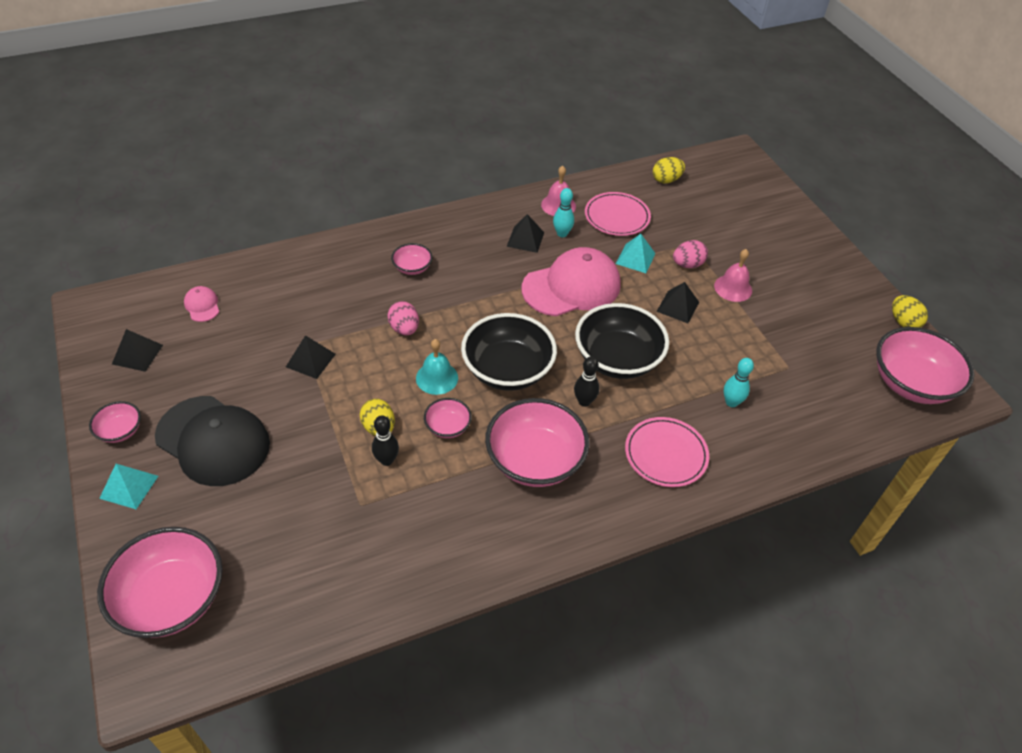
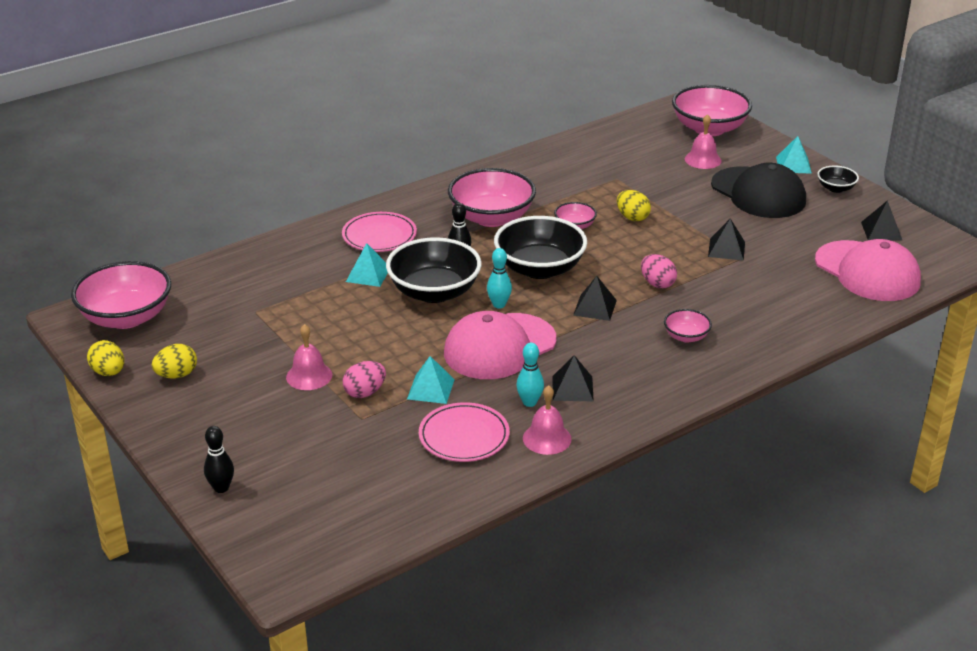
camera: 170 degrees right, 15 degrees down
pink bowl [89,401,141,443] -> black bowl [817,166,859,193]
black cap [155,396,270,486] -> black cap turned 150 degrees counterclockwise [711,163,806,218]
pink cap [184,286,220,322] -> pink cap [815,239,921,301], size x2.37
black bowling pin [372,415,399,466] -> black bowling pin moved to [204,426,234,493]
turquoise bell [416,339,458,395] -> none
yellow egg [653,157,685,183] -> yellow egg moved to [152,344,197,379]
black pyramid [656,282,699,323] -> black pyramid moved to [573,276,617,321]
turquoise bowling pin [724,358,754,407] -> turquoise bowling pin moved to [487,248,512,309]
none -> turquoise pyramid [346,243,388,287]
none -> pink bell [685,114,721,169]

